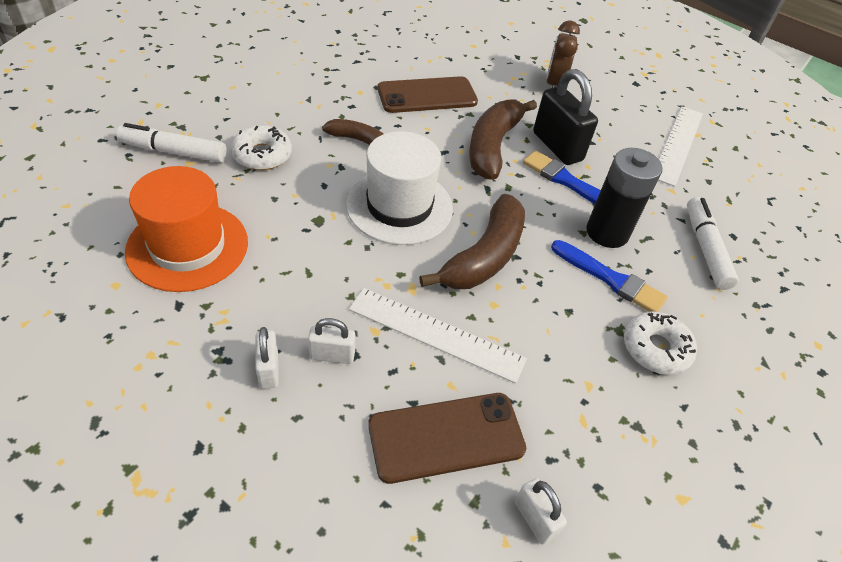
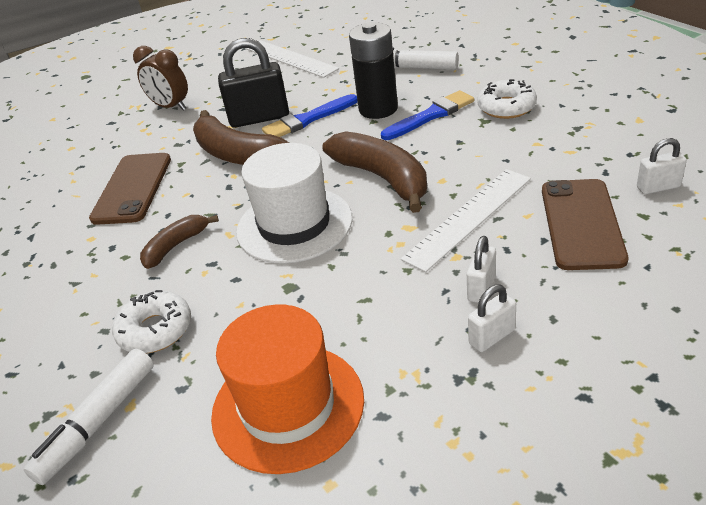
camera: 60 degrees left, 10 degrees down
white padlock [255,327,279,389] -> white padlock turned 45 degrees counterclockwise [468,284,516,352]

